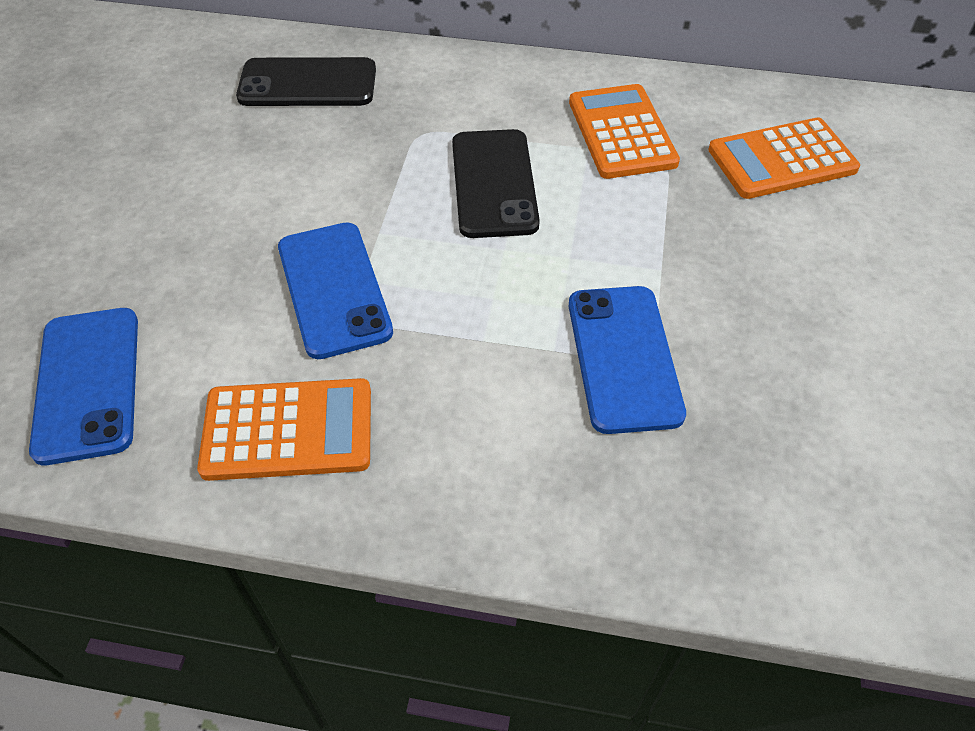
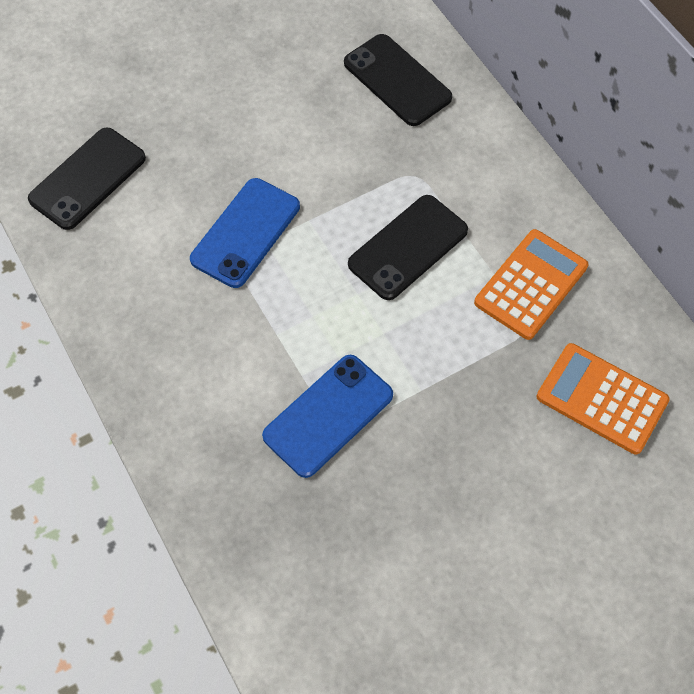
camera: 50 degrees right, 10 degrees up
blue phone [29,308,138,465] -> black phone [28,128,146,230]
orange calculator [197,378,371,481] -> none

